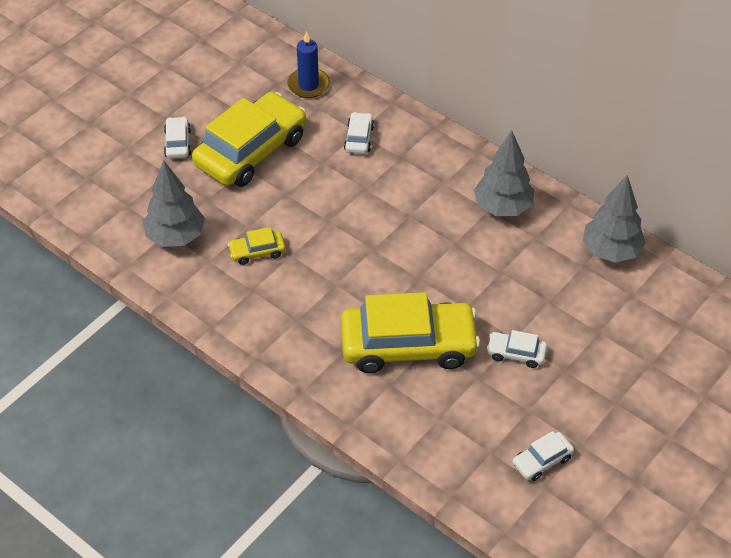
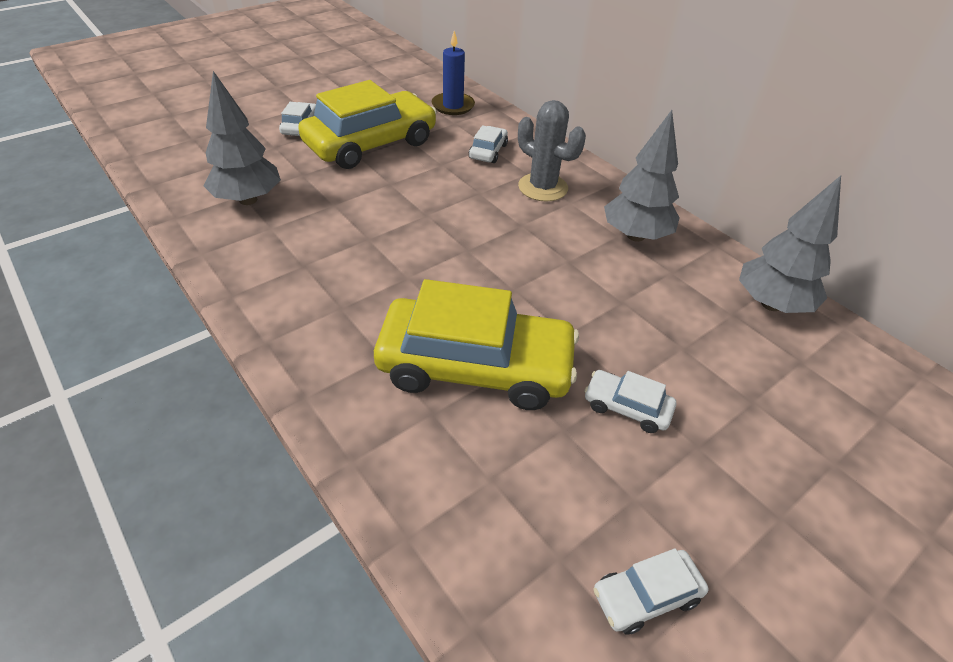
camera: 10 degrees right, 5 degrees down
yellow car [228,227,285,265] -> none
none -> grey cactus [518,100,586,202]

